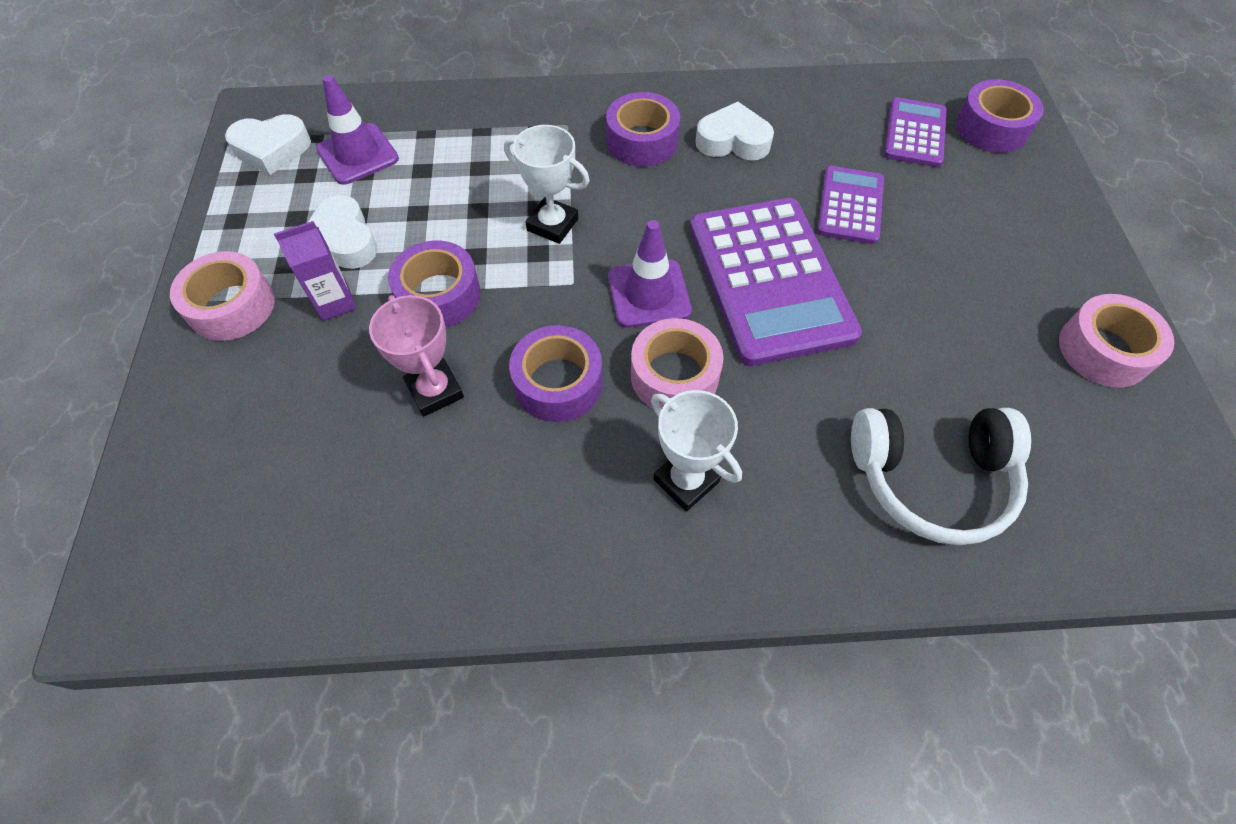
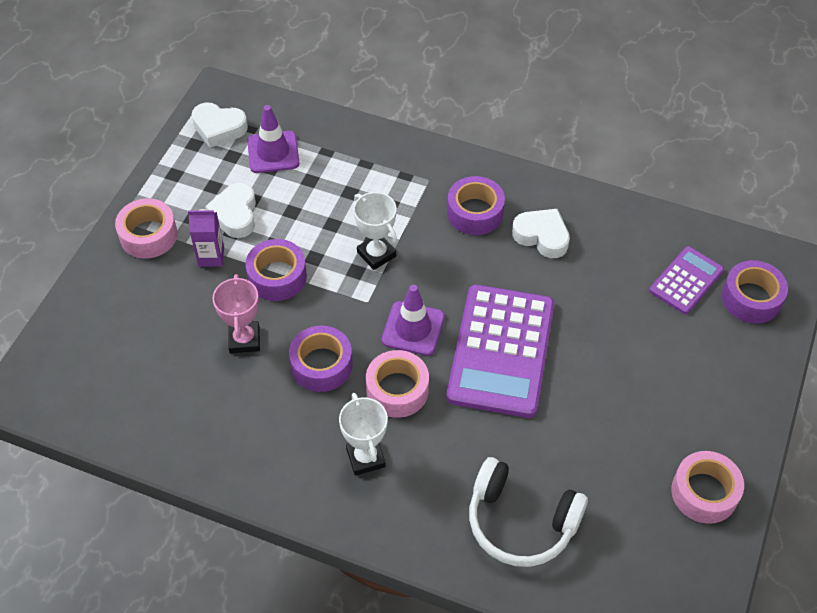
camera: 25 degrees right, 5 degrees down
purple calculator [817,166,884,244] -> none

